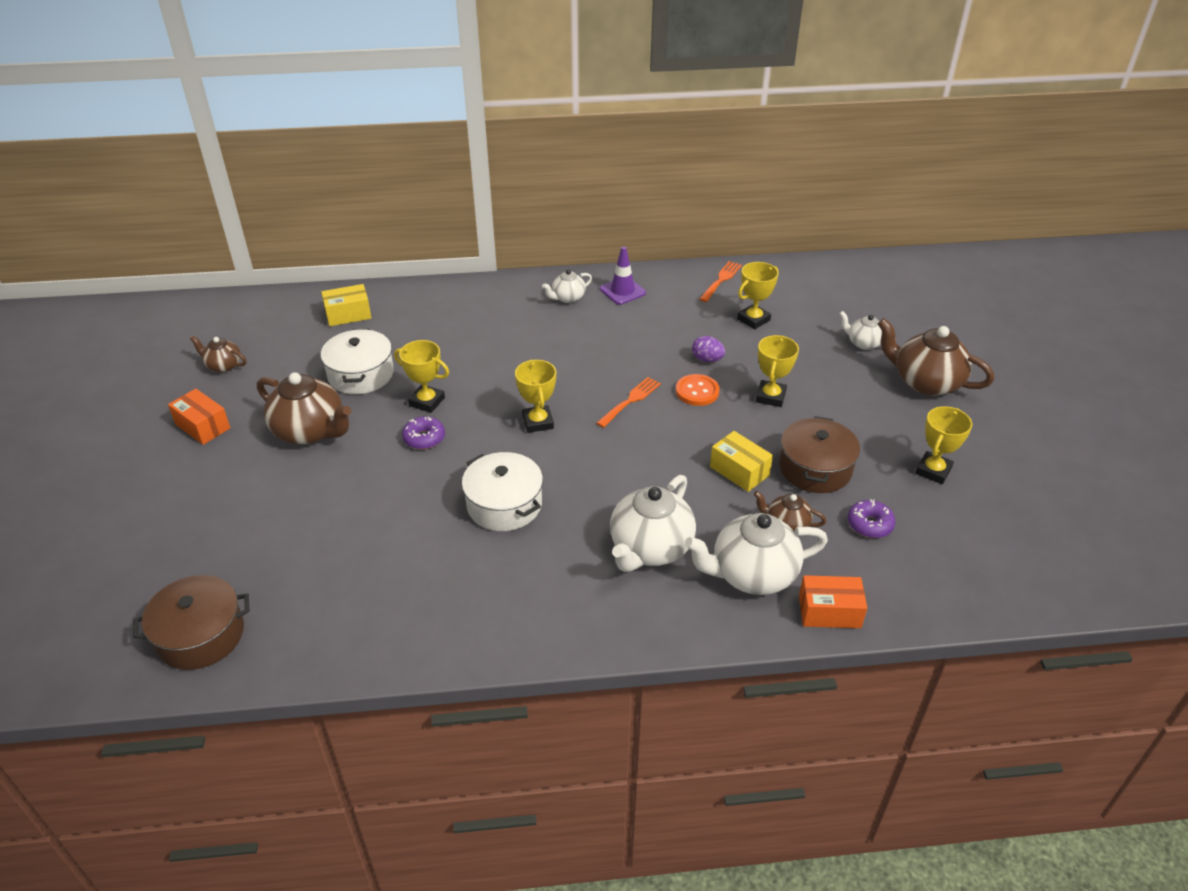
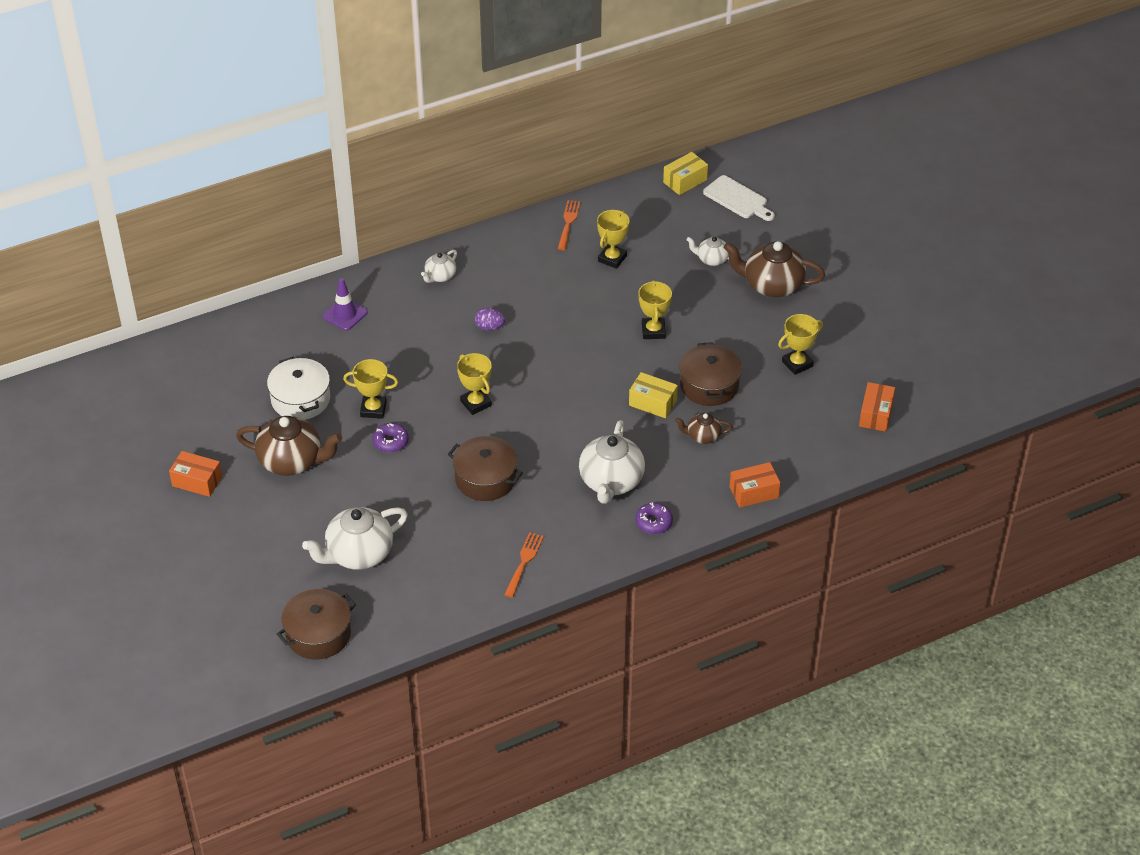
camera: 20 degrees left, 5 degrees up
brown teapot [190,336,247,373] -> none
yellow box [321,284,371,326] -> yellow box moved to [663,152,708,195]
white pot [462,452,543,531] -> brown pot [448,436,523,501]
orange fork [596,377,661,428] -> orange fork moved to [504,532,544,598]
purple traffic cone [600,246,646,305] -> purple traffic cone moved to [322,278,368,331]
orange button [676,374,720,406] -> none
white teapot [685,513,828,595] -> white teapot moved to [302,507,408,570]
purple egg [692,336,725,362] -> purple egg moved to [475,308,505,331]
purple donut [848,499,895,538] -> purple donut moved to [636,502,673,534]
yellow trophy [915,406,972,484] -> yellow trophy turned 45 degrees clockwise [778,314,823,375]
none -> white cutting board [703,175,775,221]
none -> orange box [859,382,895,432]

